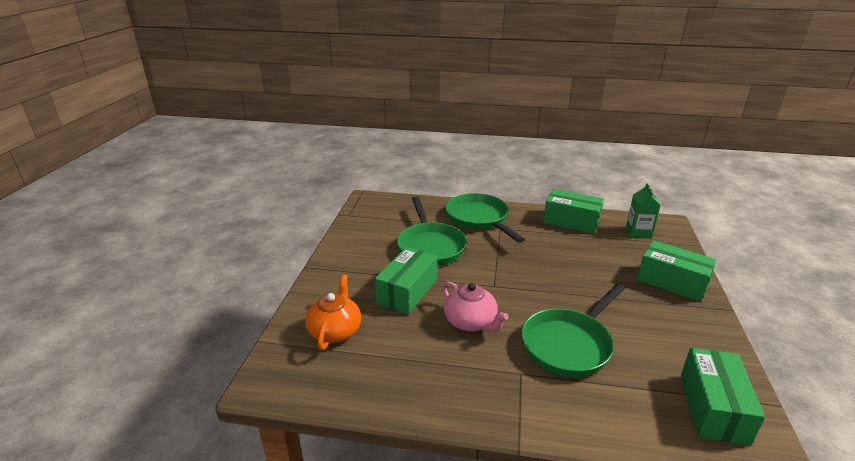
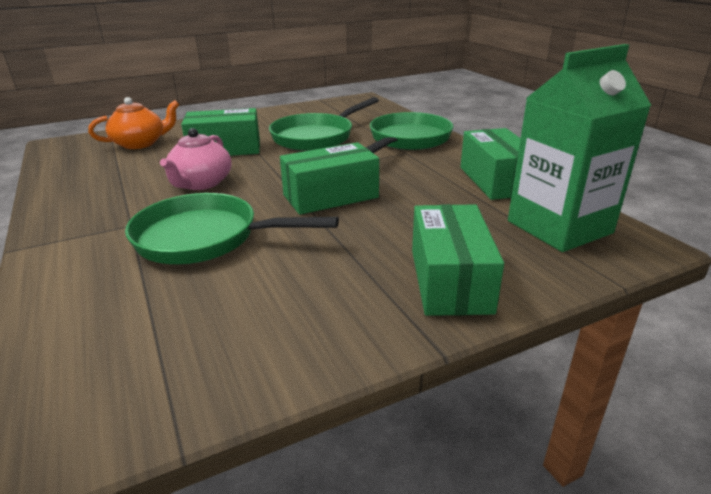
camera: 55 degrees right, 0 degrees up
green carton [626,183,660,238] -> green carton [508,44,651,252], size x1.87
green box [681,348,765,446] -> green box moved to [280,142,379,215]

